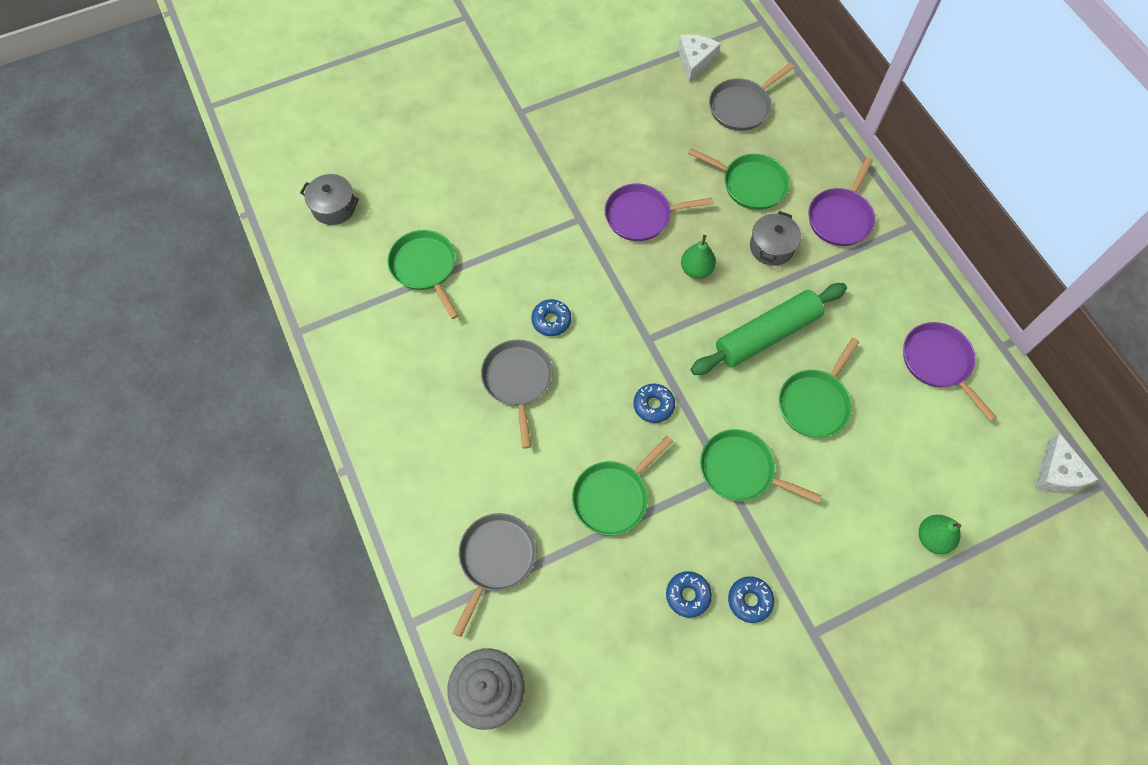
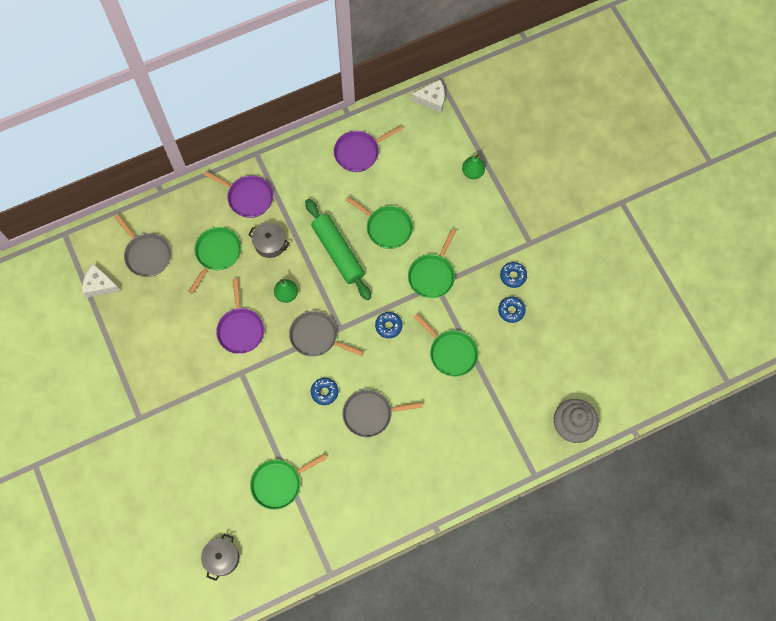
camera: 90 degrees left, 5 degrees up
grey pan [453,513,537,637] -> grey pan moved to [289,311,364,357]

